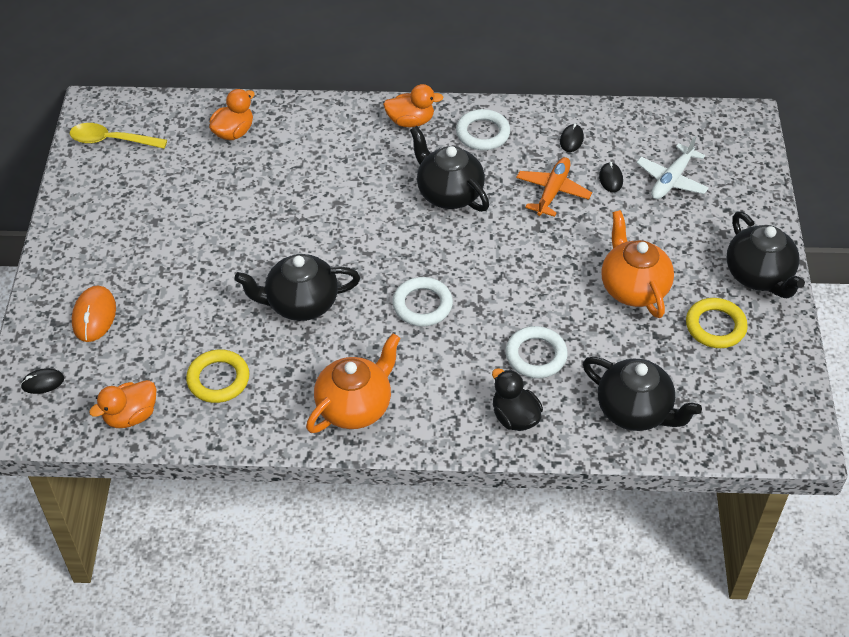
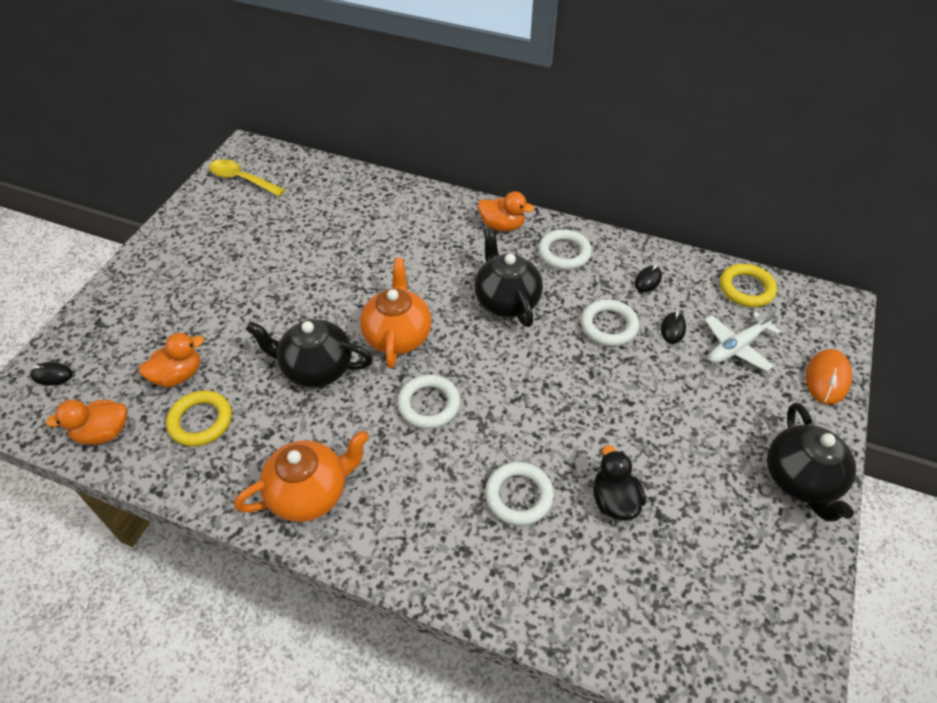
camera: 20 degrees right, 0 degrees up
orange mouse [72,286,116,342] -> orange mouse moved to [806,349,852,405]
orange duck [209,89,255,140] -> orange duck moved to [139,333,204,387]
black duck [492,368,543,431] -> black duck moved to [593,445,646,521]
orange plane [516,157,592,217] -> white ring [581,299,639,346]
black teapot [583,357,702,431] -> none
orange teapot [601,210,674,318] -> orange teapot moved to [360,258,432,369]
yellow ring [686,298,748,348] -> yellow ring moved to [720,264,777,307]

